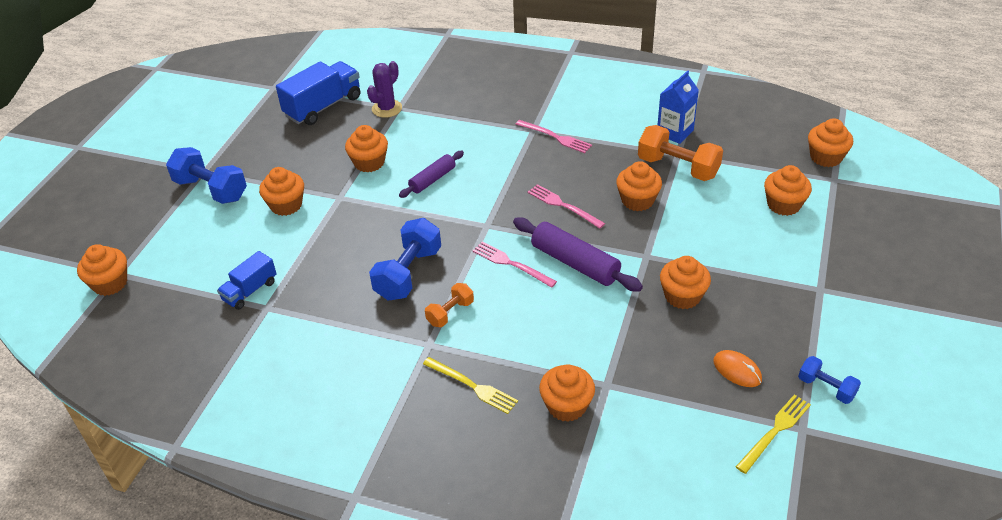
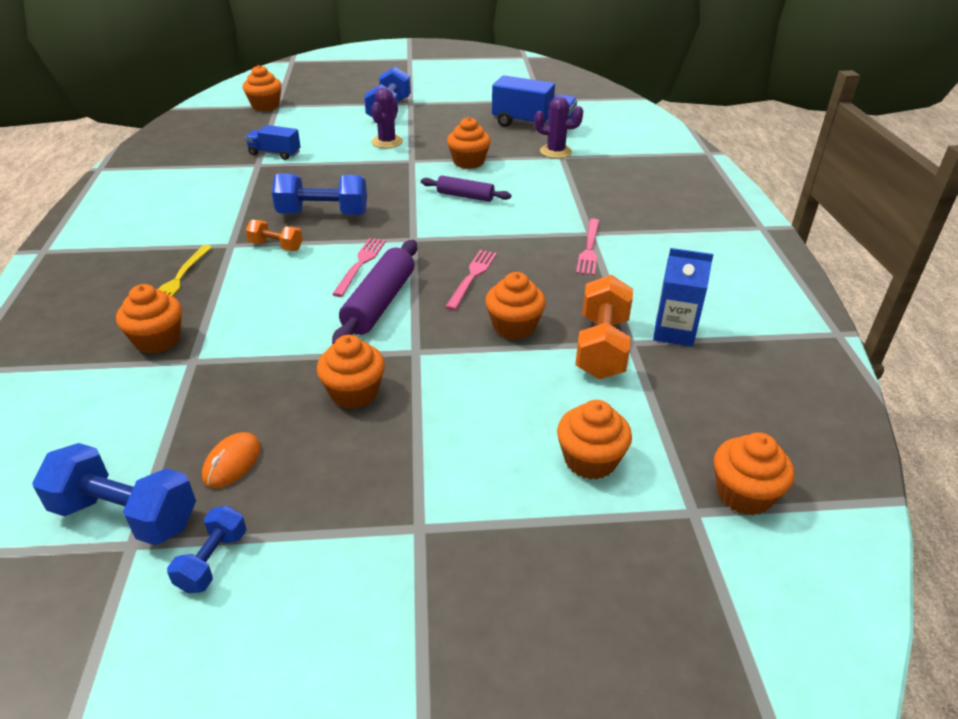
camera: 65 degrees right, 5 degrees down
orange cupcake [259,167,304,216] -> purple cactus [371,88,403,148]
yellow fork [736,395,811,474] -> blue dumbbell [32,443,196,545]

